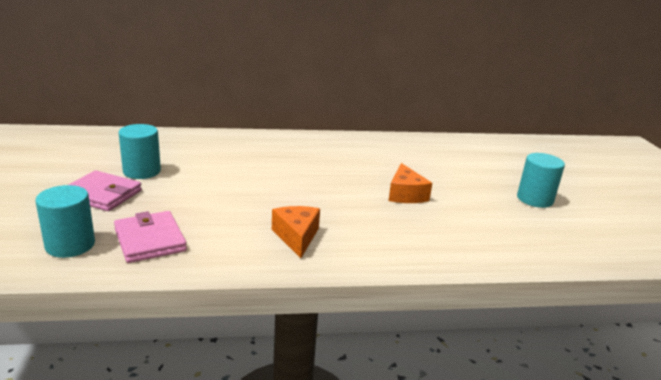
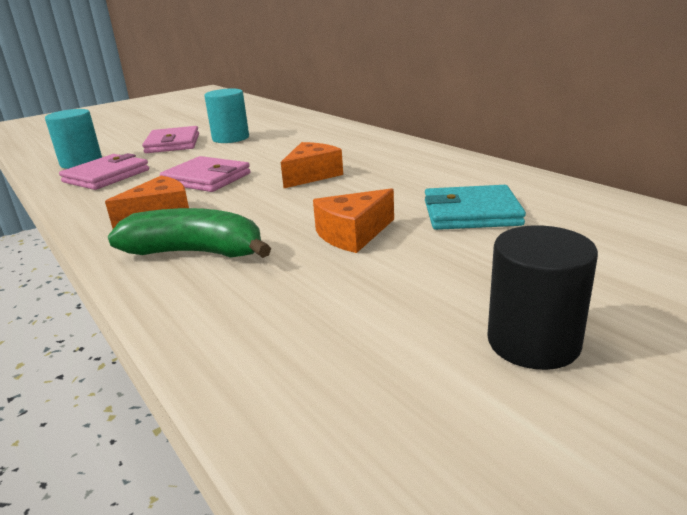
camera: 65 degrees right, 0 degrees up
turquoise cylinder [517,153,565,208] -> black cylinder [487,225,598,370]
none -> green banana [108,208,271,258]
none -> pink wallet [160,156,251,192]
none -> orange cheese [281,142,343,188]
none -> turquoise wallet [425,185,526,230]

